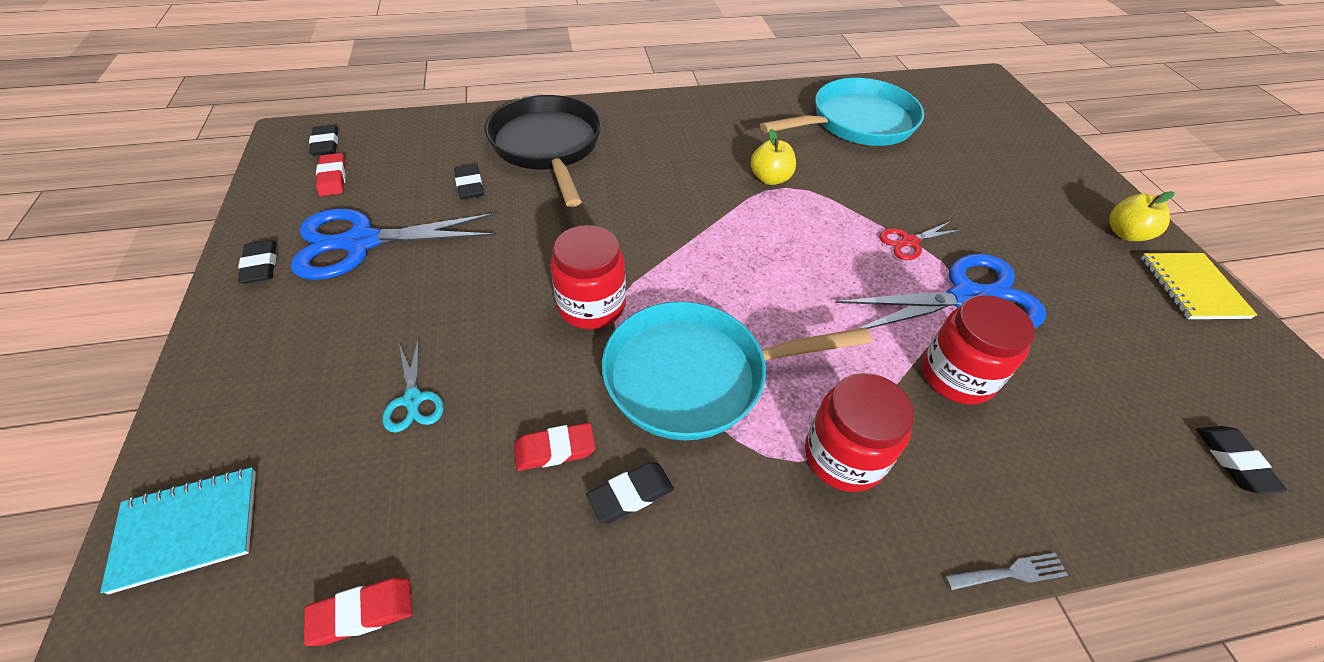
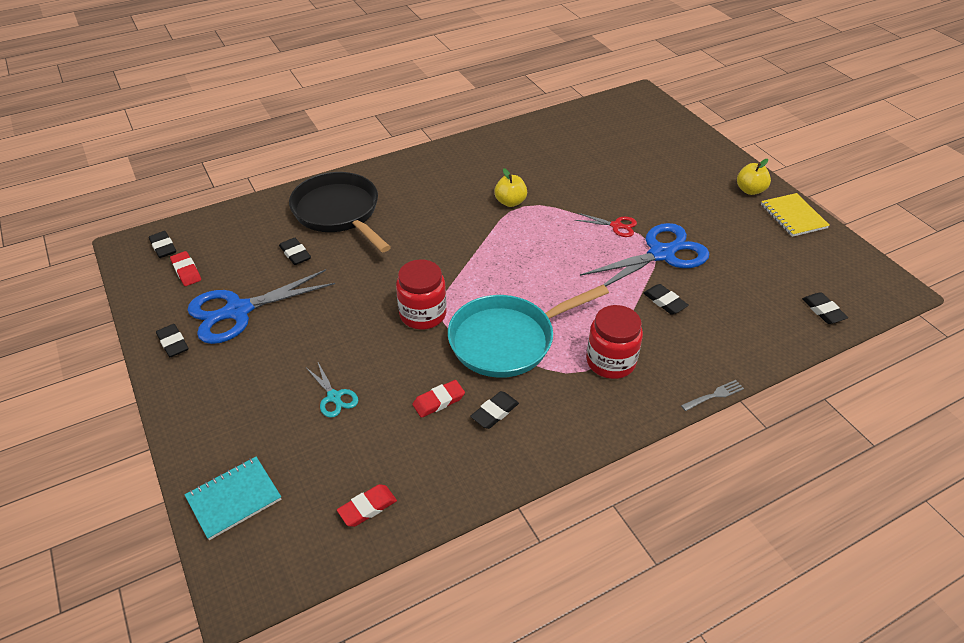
camera: 15 degrees left, 5 degrees down
turquoise pan [760,78,924,146] -> none
red scissors [879,221,963,260] -> red scissors turned 120 degrees counterclockwise [575,213,637,237]
red jar [922,295,1035,405] -> black eraser [643,284,689,315]

